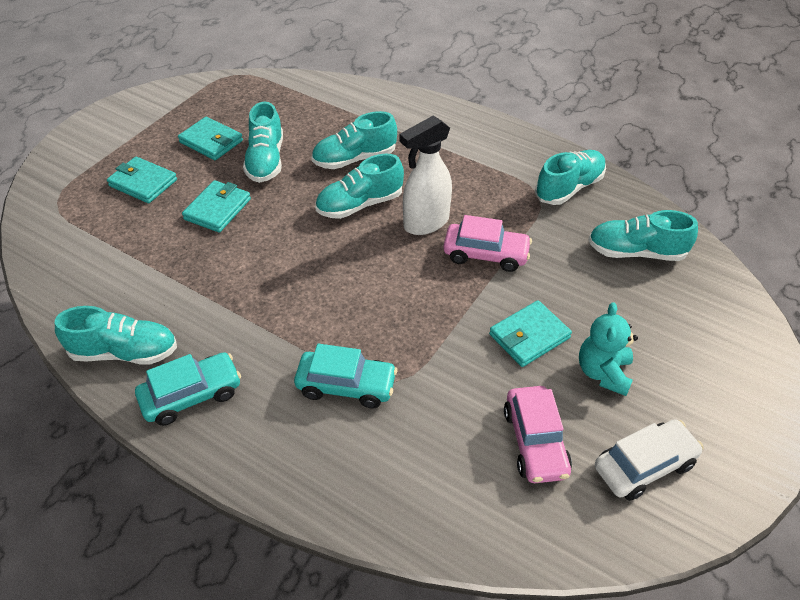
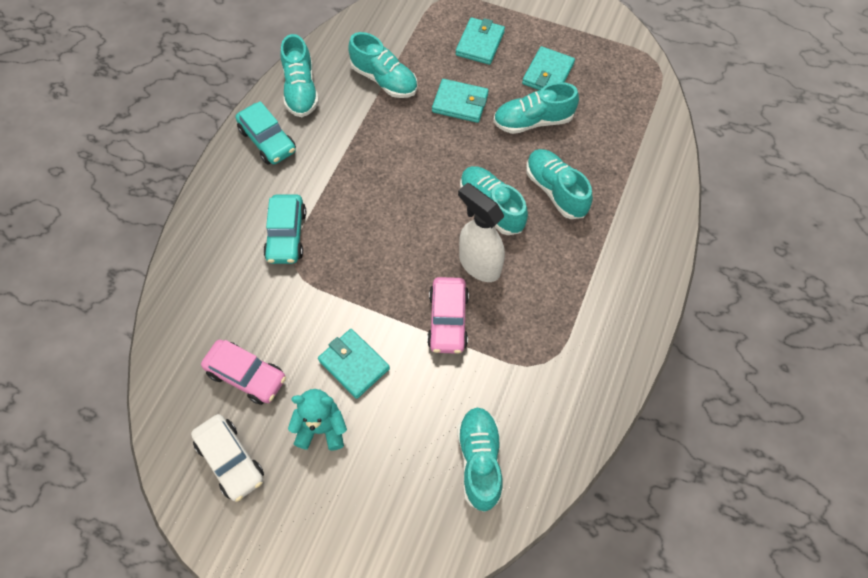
camera: 80 degrees right, 15 degrees up
pink car [504,386,572,483] -> pink car turned 135 degrees counterclockwise [201,339,286,405]
turquoise shoe [535,150,606,205] -> turquoise shoe moved to [348,32,417,98]

